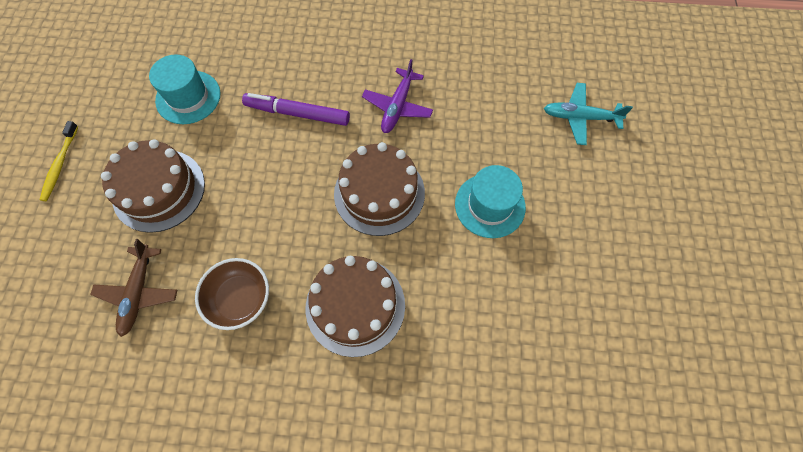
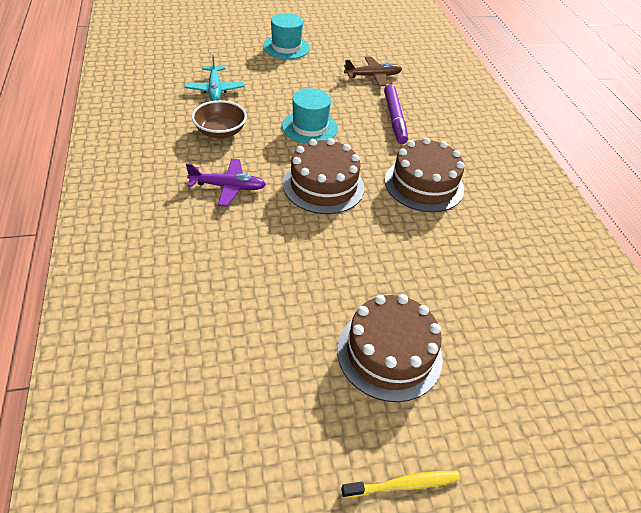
camera: 110 degrees left, 20 degrees down
brown plane [90,239,178,337] -> brown plane moved to [344,57,402,87]
turquoise hat [149,54,220,124] -> turquoise hat moved to [263,13,310,59]
brown bowl [195,258,269,330] -> brown bowl moved to [192,100,247,138]
purple marker [242,93,350,126] -> purple marker moved to [384,84,408,144]

